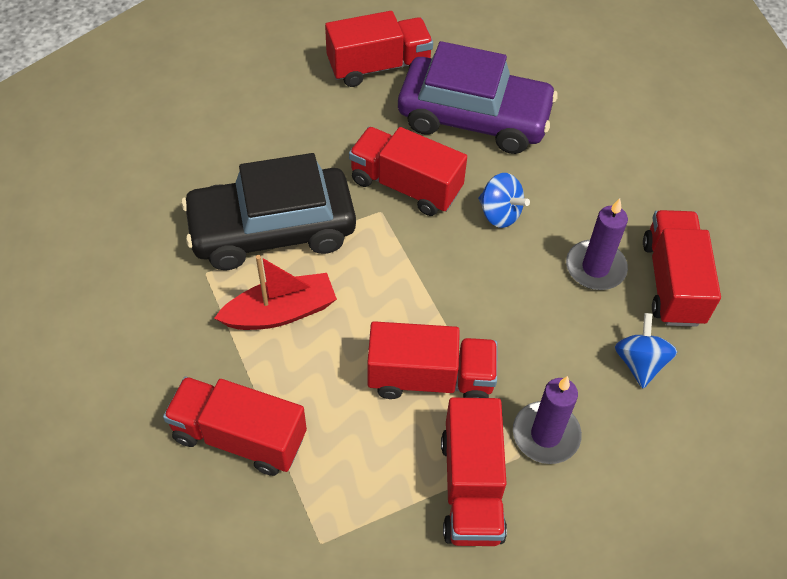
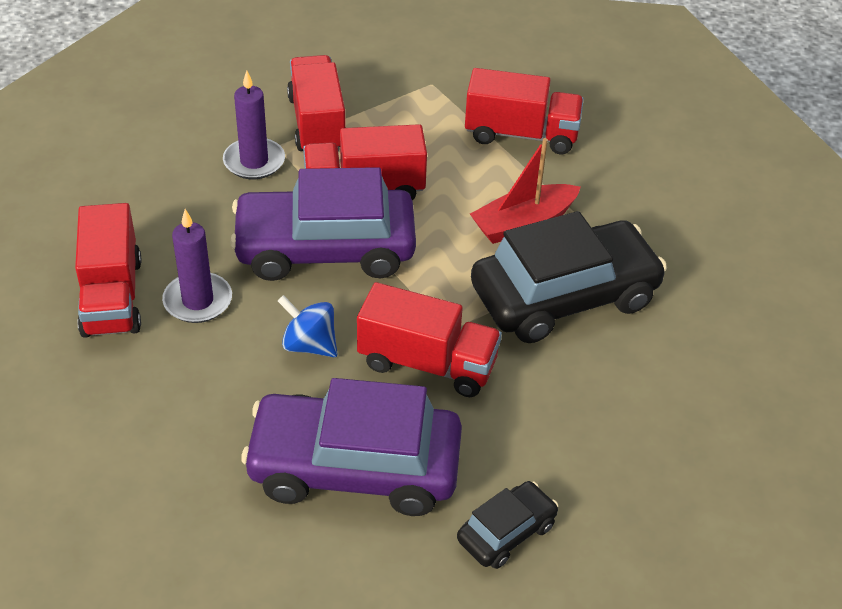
camera: 170 degrees right, 10 degrees down
red truck [325,11,433,87] -> black car [457,481,558,569]
blue spinning top [615,313,677,388] -> none
none -> purple car [230,167,416,281]

